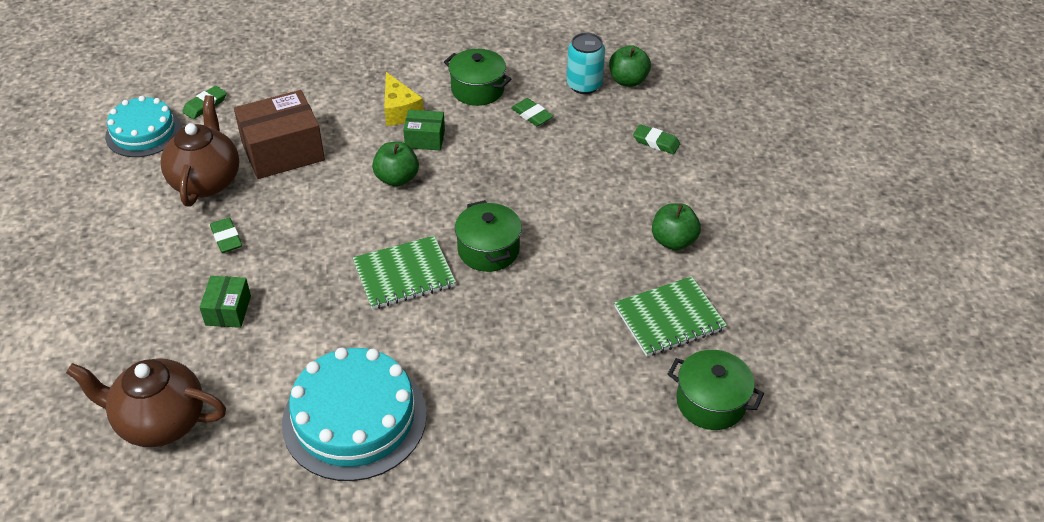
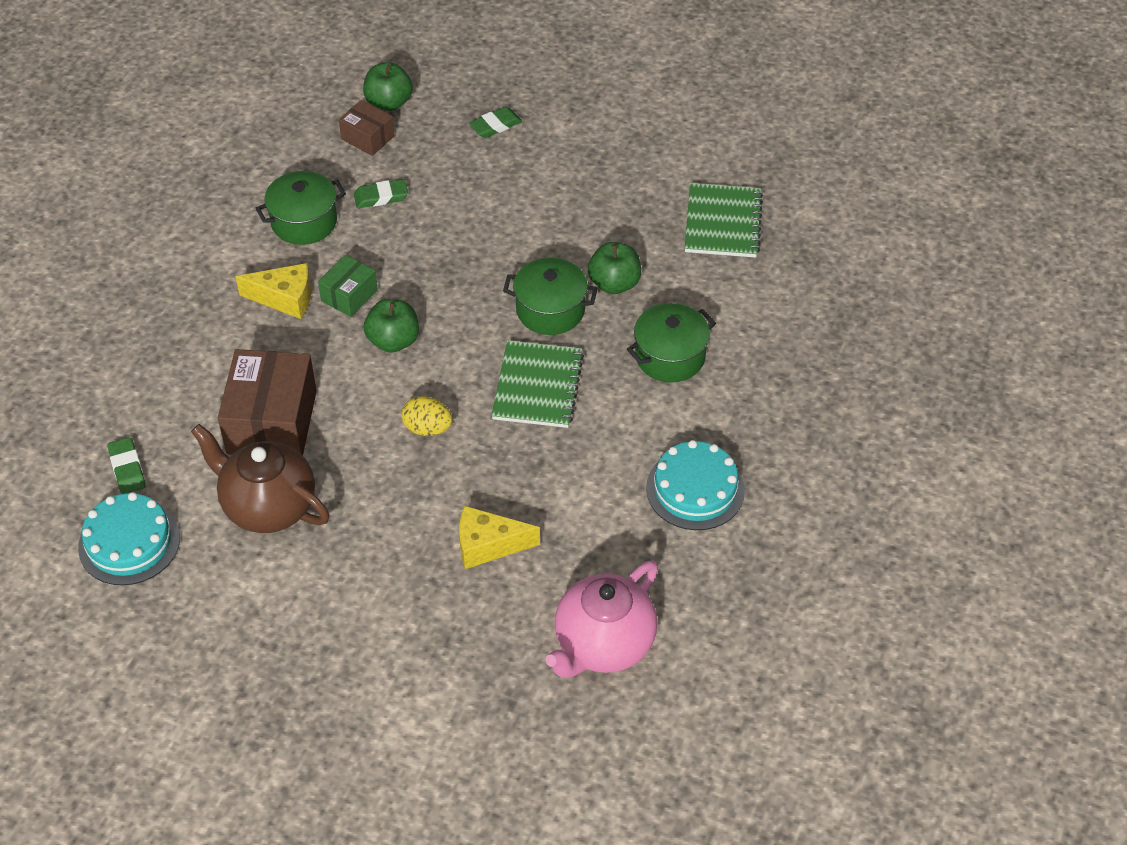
camera: 60 degrees left, 5 degrees up
brown teapot [66,358,226,447] -> pink teapot [545,561,658,678]
green box [199,276,251,328] -> yellow cheese [459,506,540,569]
green eraser [210,218,242,253] -> none
turquoise cake [282,347,427,481] -> turquoise cake [646,440,745,530], size x0.65
turquoise can [567,33,605,94] -> brown box [339,100,395,156]
green apple [652,203,701,250] -> green apple moved to [588,242,641,294]
green pot [668,350,764,430] -> green pot moved to [627,303,716,383]
none -> yellow egg [402,396,453,436]

